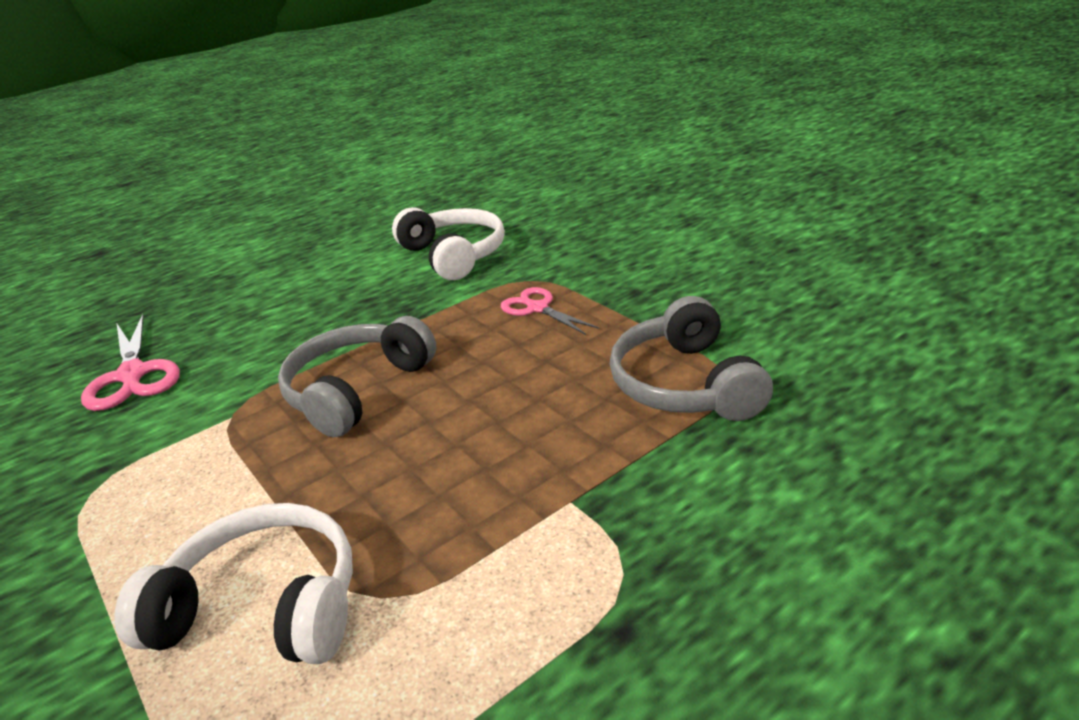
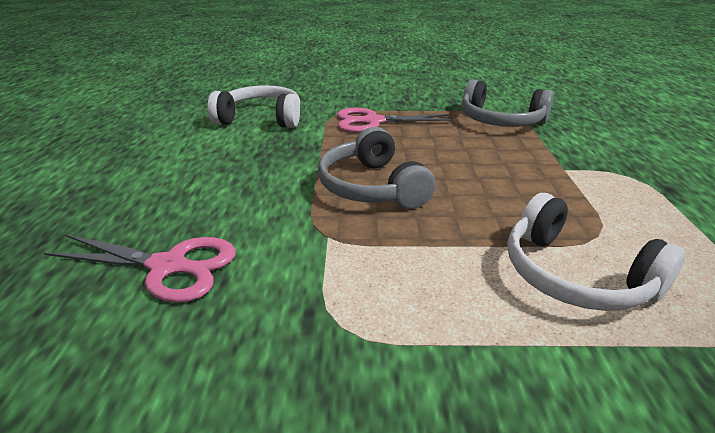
camera: 55 degrees left, 0 degrees up
white headphones [114,503,353,664] -> white headphones turned 90 degrees counterclockwise [507,193,686,311]
pink scissors [501,287,599,335] -> pink scissors [337,108,454,133], size x1.56

